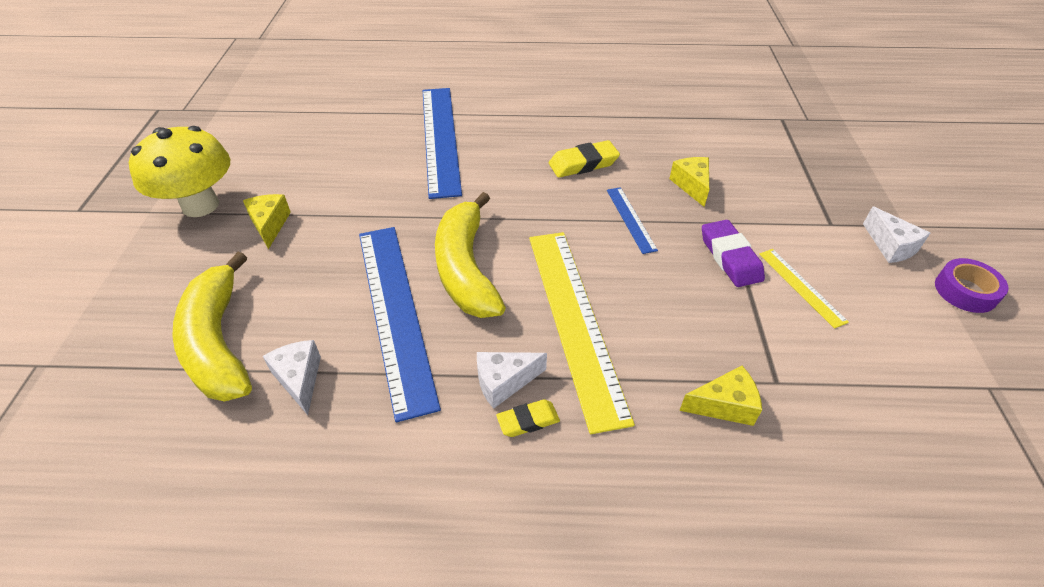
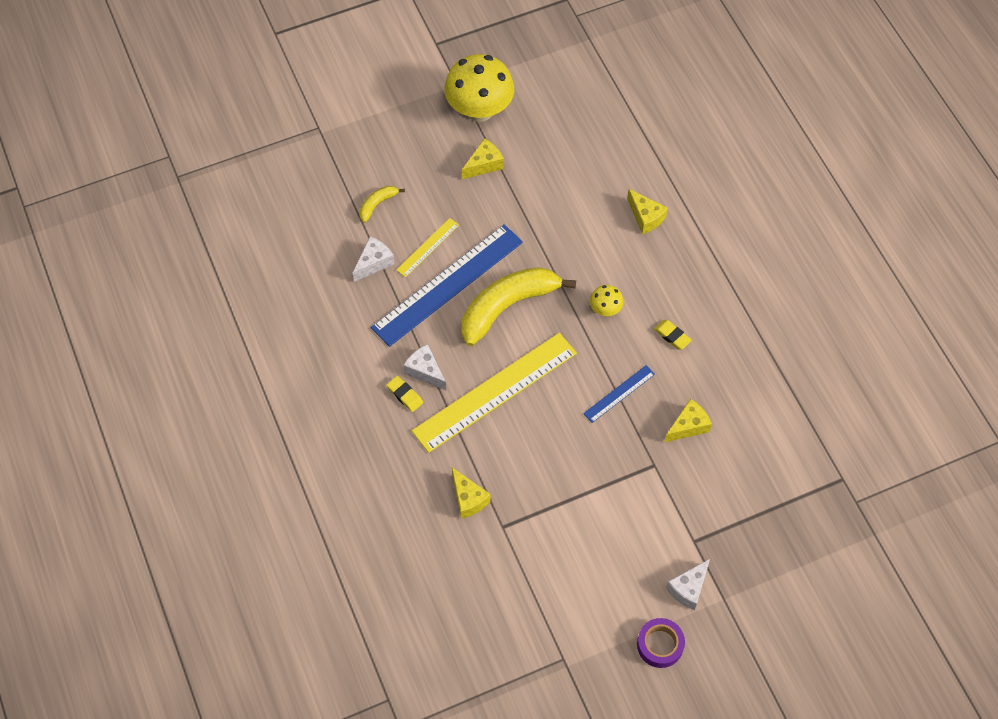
camera: 65 degrees right, 15 degrees up
yellow banana [172,252,252,402] -> yellow banana [359,186,405,223], size x0.44
blue ruler [423,88,462,199] -> yellow cheese [627,189,668,234]
yellow eraser [549,140,620,178] -> yellow eraser [654,320,692,350], size x0.62
purple eraser [702,220,765,287] -> none
yellow ruler [759,249,849,329] -> yellow ruler moved to [396,218,459,277]
none -> yellow mushroom [590,285,624,316]

